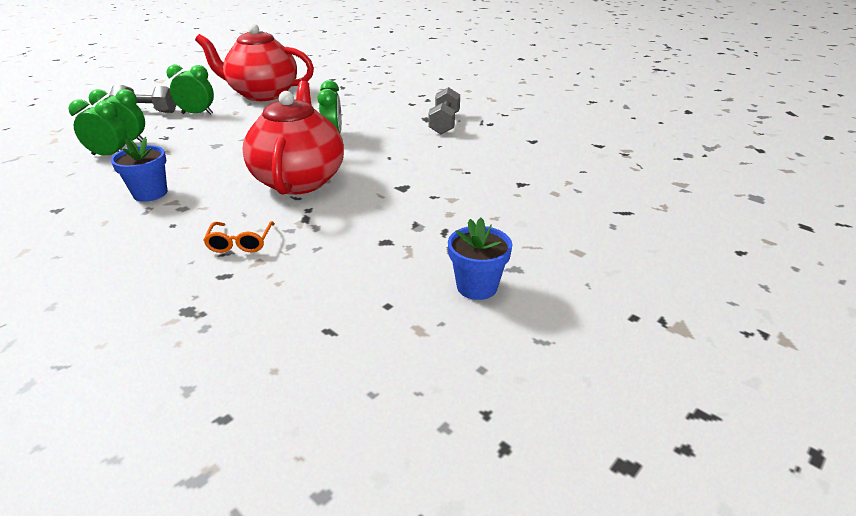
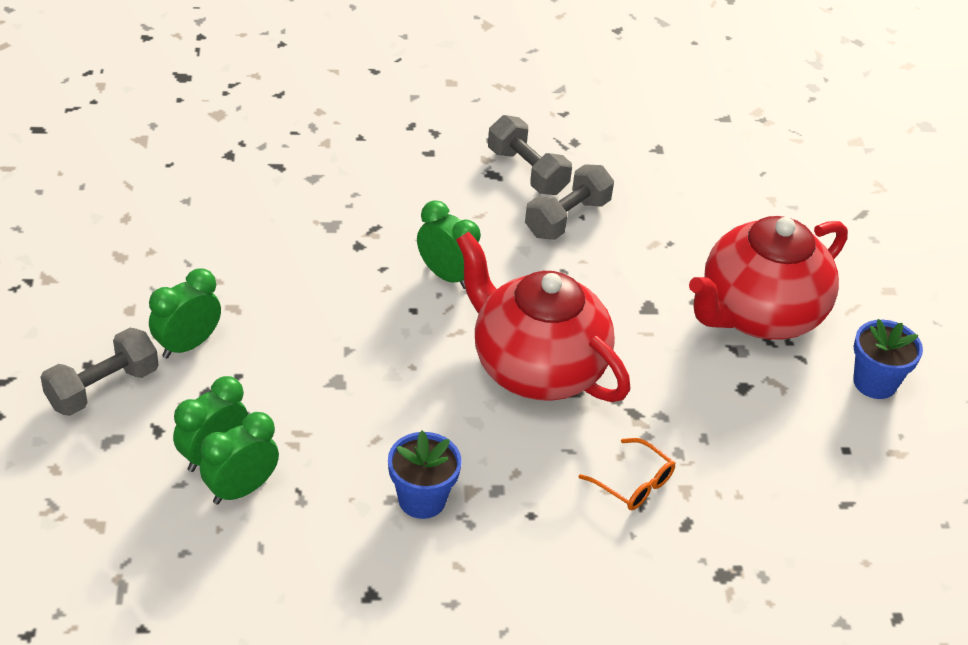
camera: 50 degrees left, 10 degrees up
red teapot [195,24,314,101] -> red teapot moved to [689,216,848,340]
none -> grey dumbbell [525,164,614,240]

